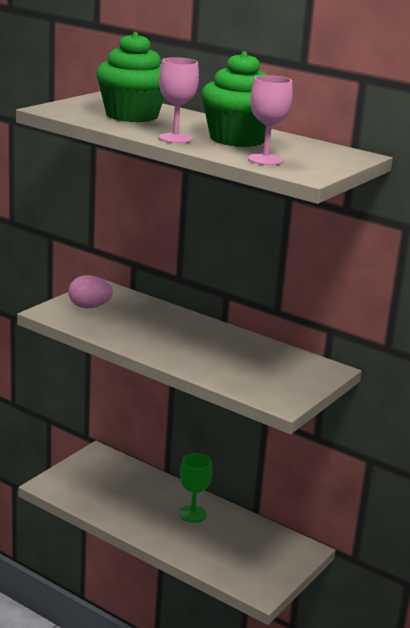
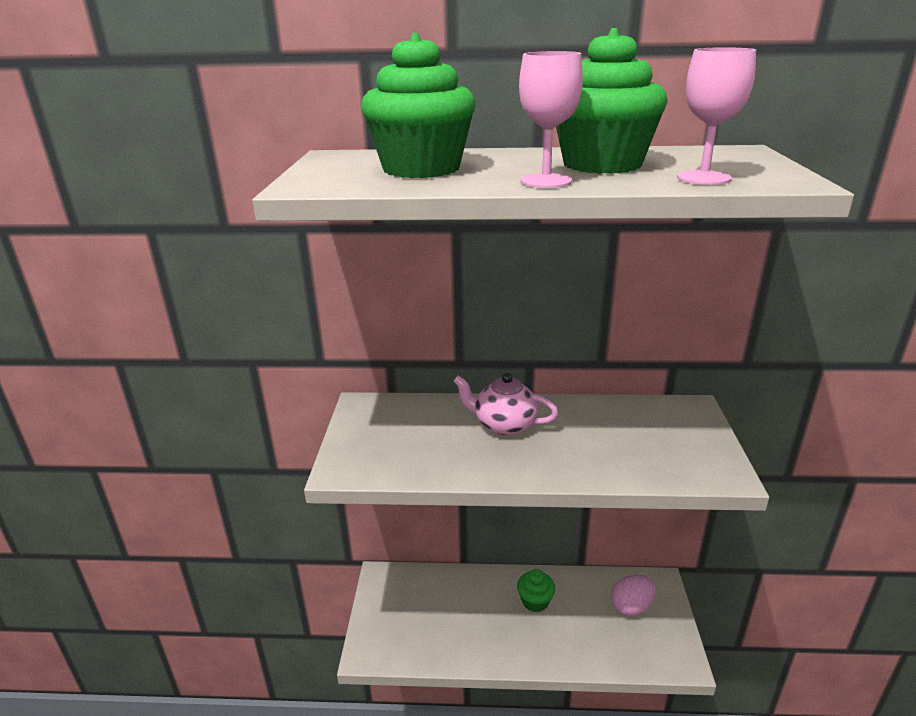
camera: 30 degrees left, 5 degrees up
pink egg [68,275,113,308] -> pink egg moved to [611,575,656,616]
green goblet [179,453,212,523] -> green cupcake [517,569,555,612]
none -> pink teapot [454,373,558,436]

